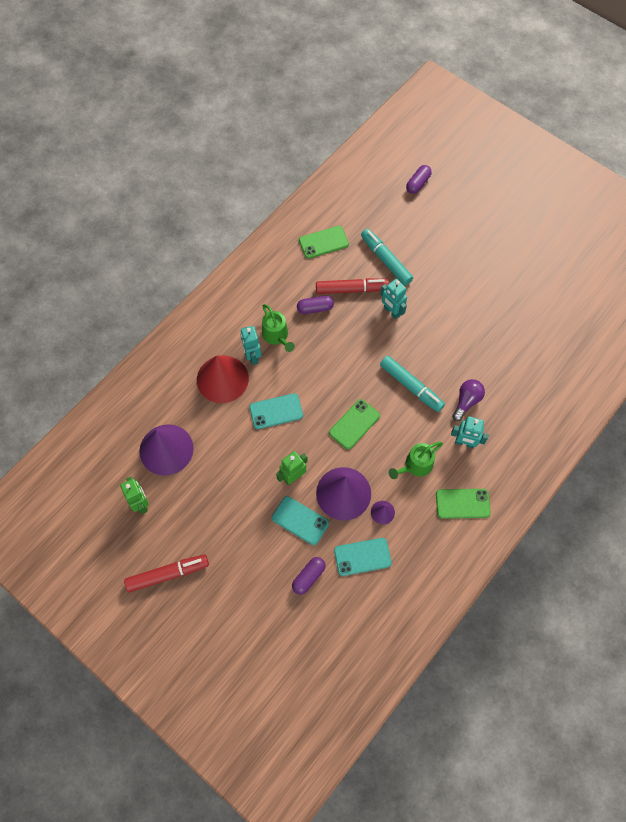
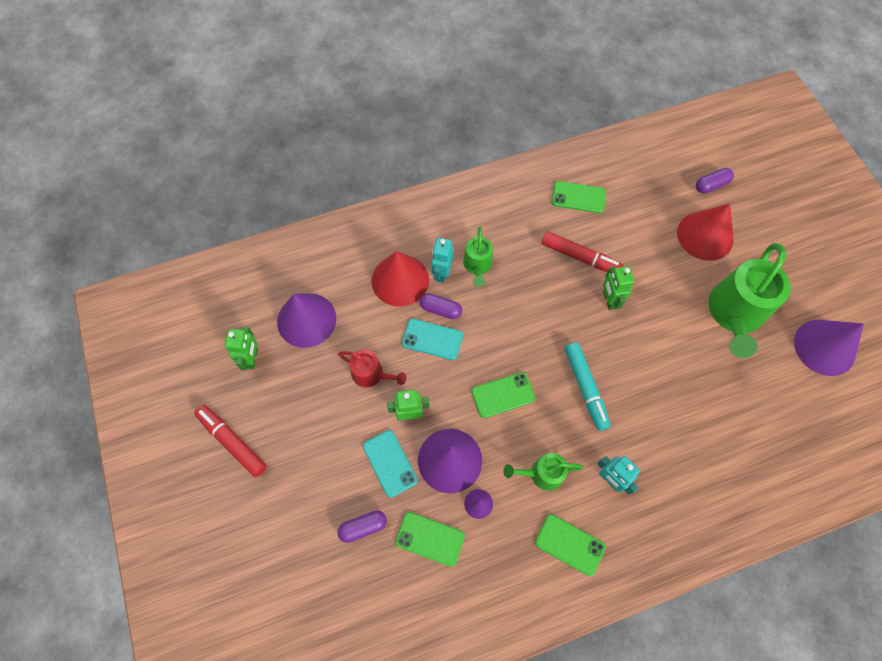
camera: 30 degrees right, 0 degrees up
red marker [124,555,209,593] -> red marker turned 150 degrees counterclockwise [194,405,267,477]
purple capsule [297,296,334,314] -> purple capsule moved to [420,293,462,319]
turquoise phone [334,538,392,576] -> green phone [395,512,465,567]
turquoise marker [361,229,413,286] -> none
turquoise robot [380,279,407,319] -> green robot [603,266,634,310]
purple light bulb [452,379,485,421] -> none
none -> red watering can [338,350,406,388]
none -> red cone [677,204,733,261]
none -> green watering can [708,243,791,358]
none -> purple cone [794,320,864,376]

